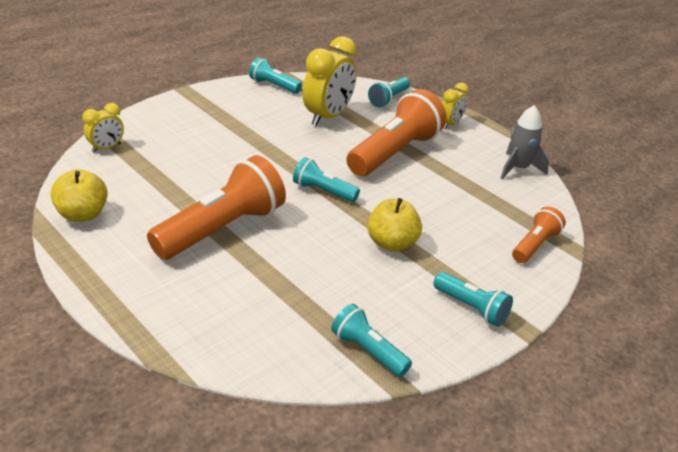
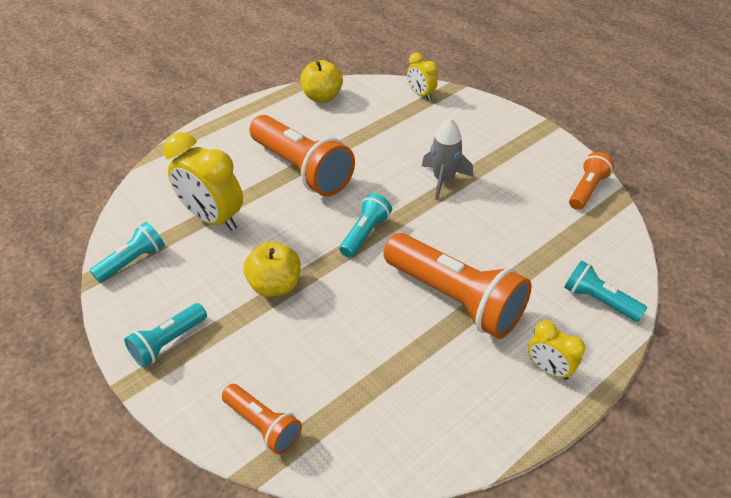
camera: 95 degrees right, 10 degrees up
turquoise flashlight [249,57,302,94] -> orange flashlight [569,152,614,210]
yellow clock [303,36,357,126] -> yellow clock moved to [164,132,243,231]
grey rocket [501,105,549,179] -> grey rocket moved to [422,119,473,200]

